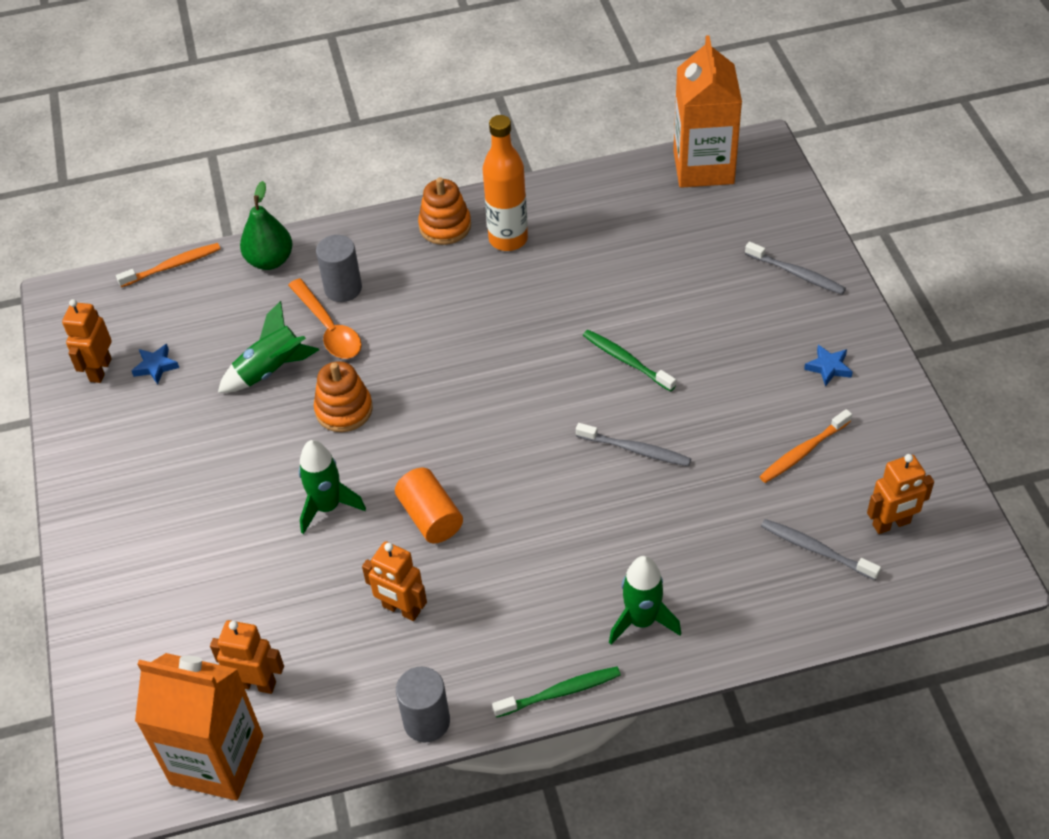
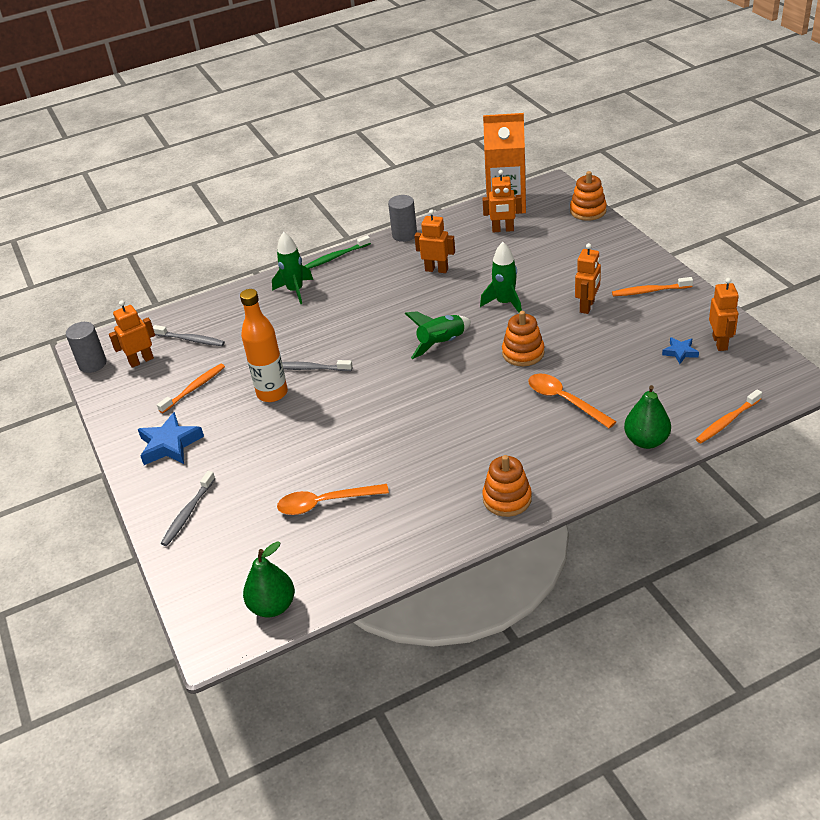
camera: 170 degrees right, 10 degrees down
green rocket [218,301,319,393] -> green rocket moved to [405,311,471,359]
grey cylinder [316,235,362,302] -> grey cylinder moved to [66,322,106,373]
orange cylinder [395,468,463,543] -> none
orange bottle [483,115,528,251] -> orange bottle moved to [240,289,288,402]
green toothbrush [583,330,676,392] -> none
orange carton [673,35,742,188] -> green pear [243,541,295,618]
grey toothbrush [745,242,846,295] -> grey toothbrush turned 90 degrees counterclockwise [161,471,215,546]
blue star [804,345,853,387] -> blue star [138,412,204,465], size x1.80
none -> orange spoon [277,484,389,515]
none -> orange stacking toy [570,171,607,221]
none -> orange robot [575,243,601,314]
none -> orange toothbrush [612,277,693,296]

